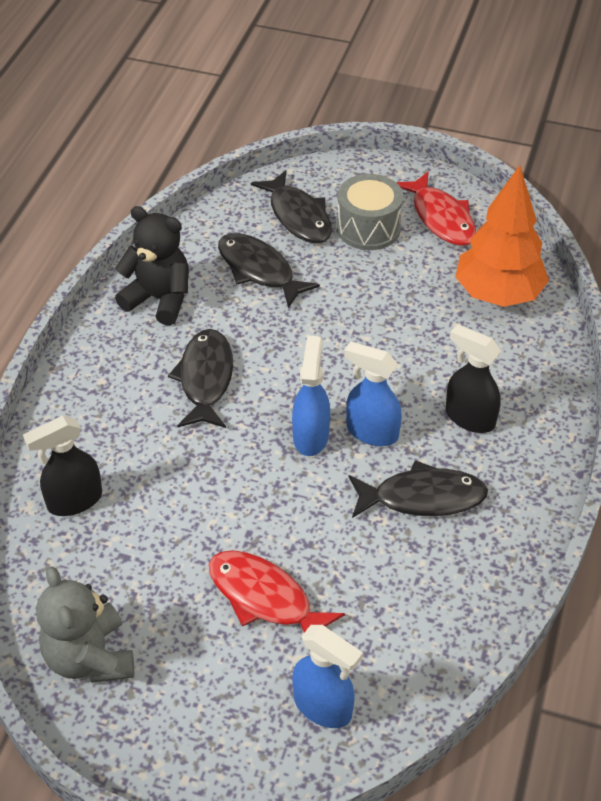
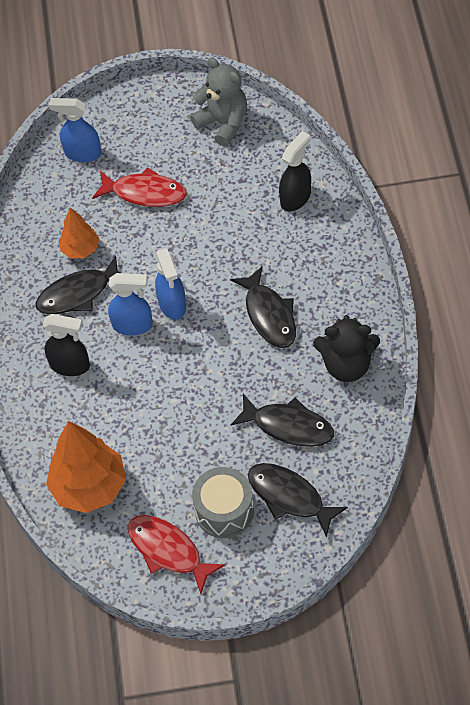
camera: 160 degrees right, 10 degrees up
none -> orange tree [59,207,99,258]

